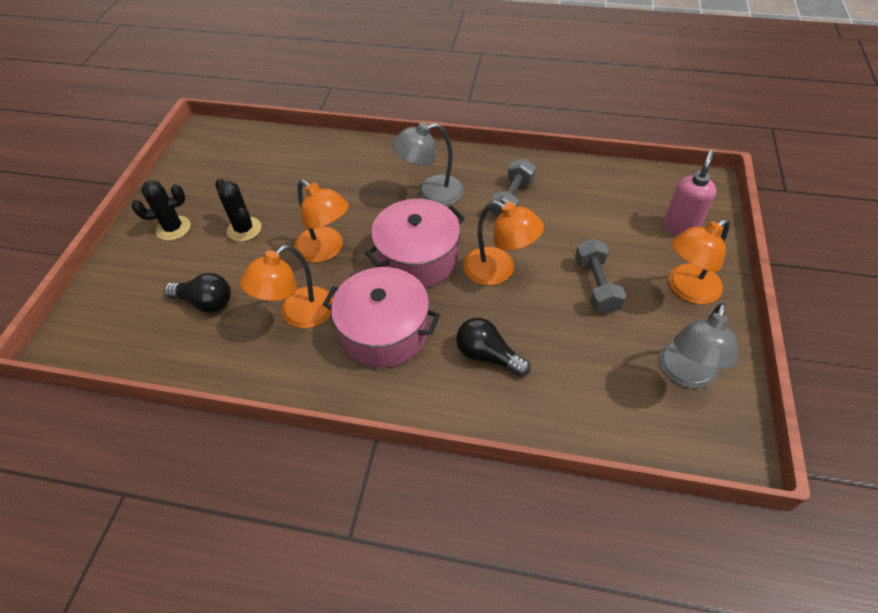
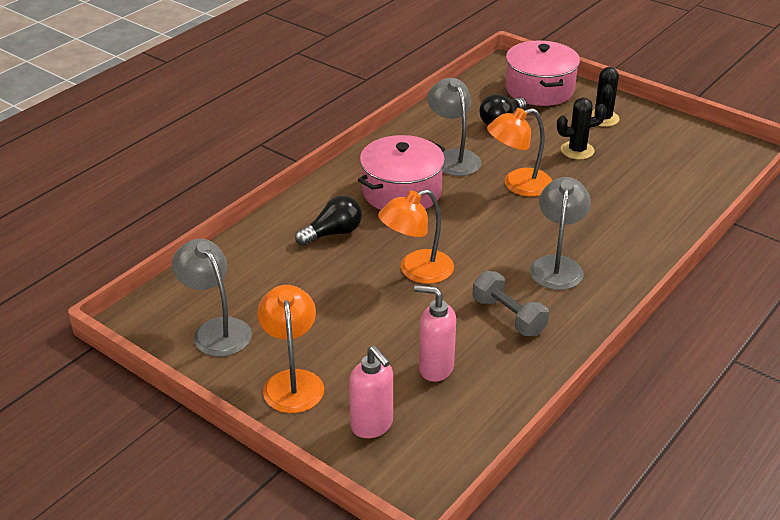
camera: 115 degrees right, 15 degrees down
orange lamp [240,245,333,329] -> grey lamp [427,78,482,176]
pink pot [365,199,465,288] -> pink pot moved to [506,40,580,106]
grey dumbbell [575,239,626,314] -> none
none -> pink soap dispenser [414,285,456,382]

